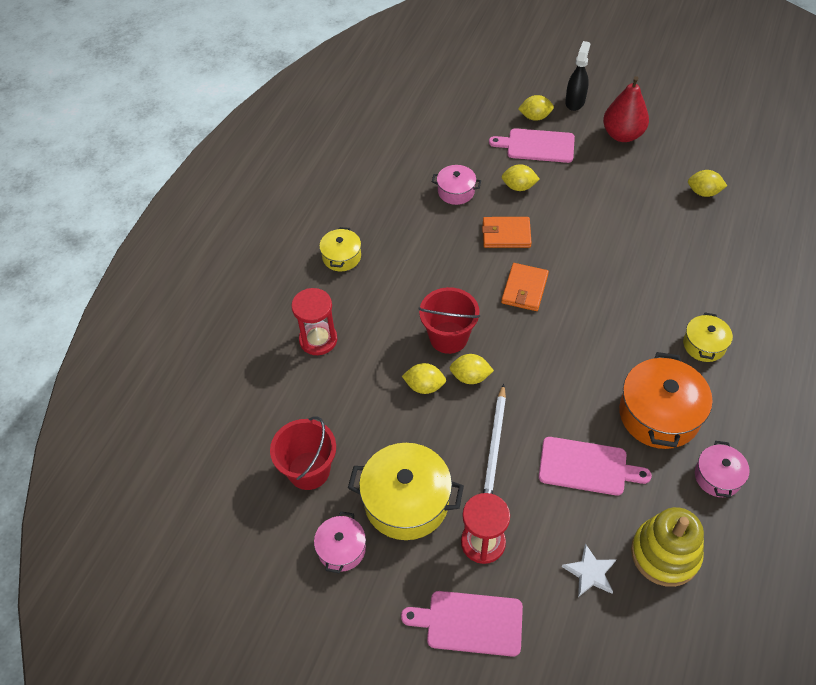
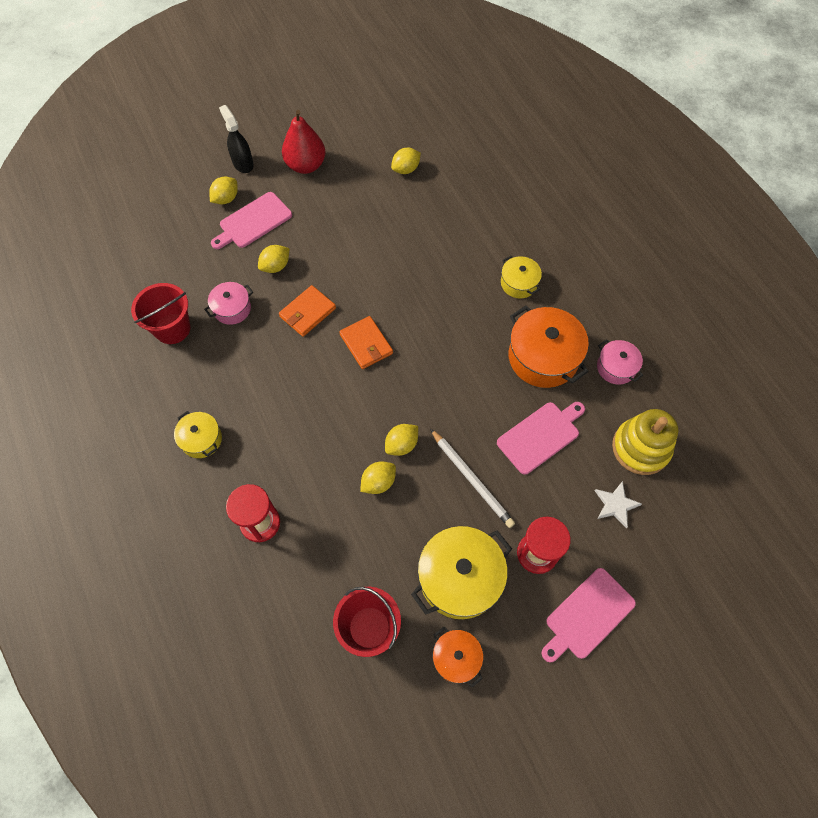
camera: 50 degrees left, 10 degrees up
pink pot [314,511,366,573] -> orange pot [433,627,483,687]
red bucket [419,287,480,354] -> red bucket moved to [131,283,190,344]

